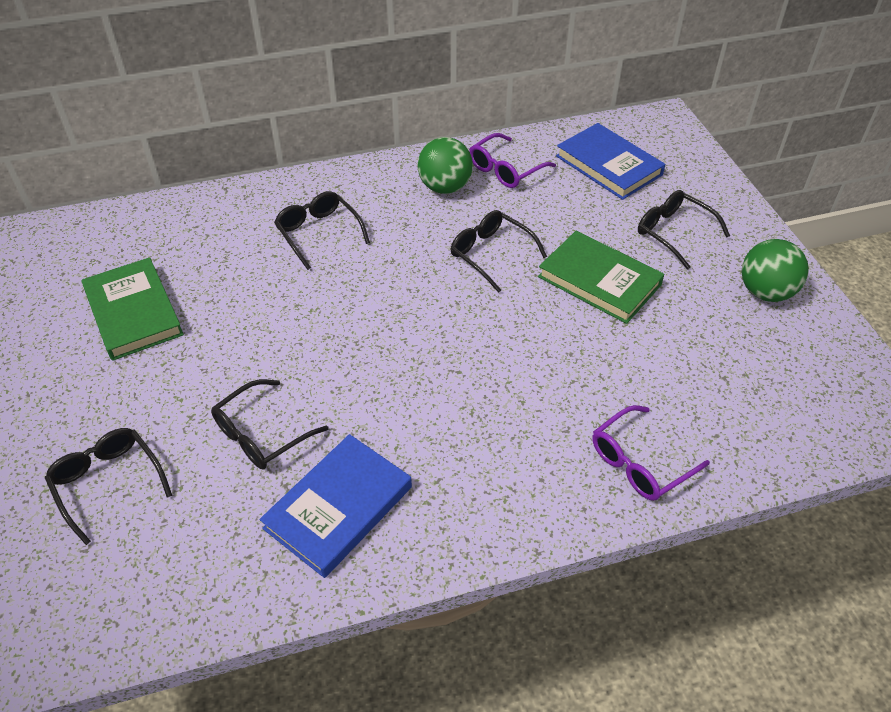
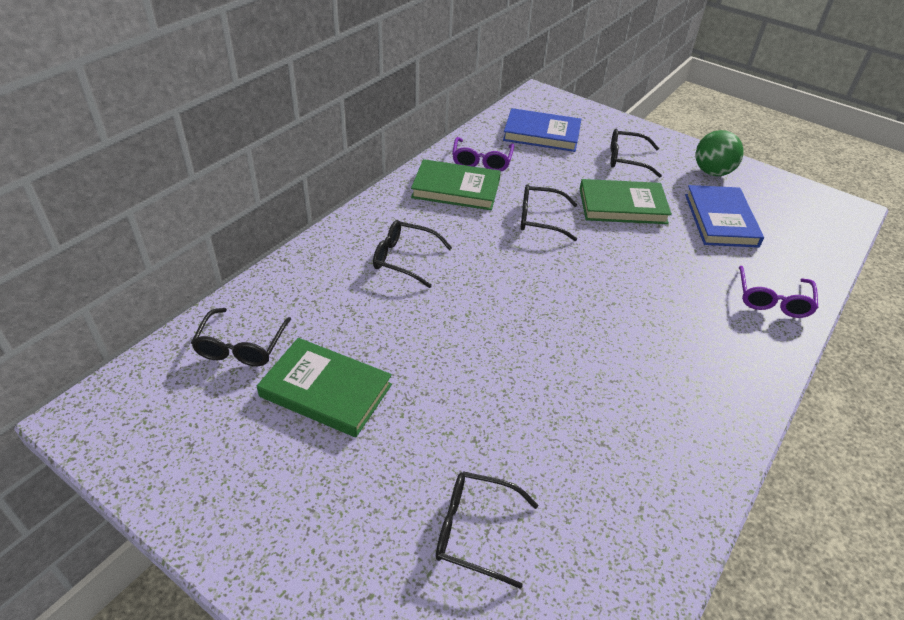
camera: 40 degrees left, 5 degrees down
black glasses [211,379,328,469] -> black glasses moved to [191,308,291,366]
blue book [260,434,412,578] -> blue book moved to [685,185,764,248]
green ball [417,137,473,194] -> green book [411,159,501,210]

